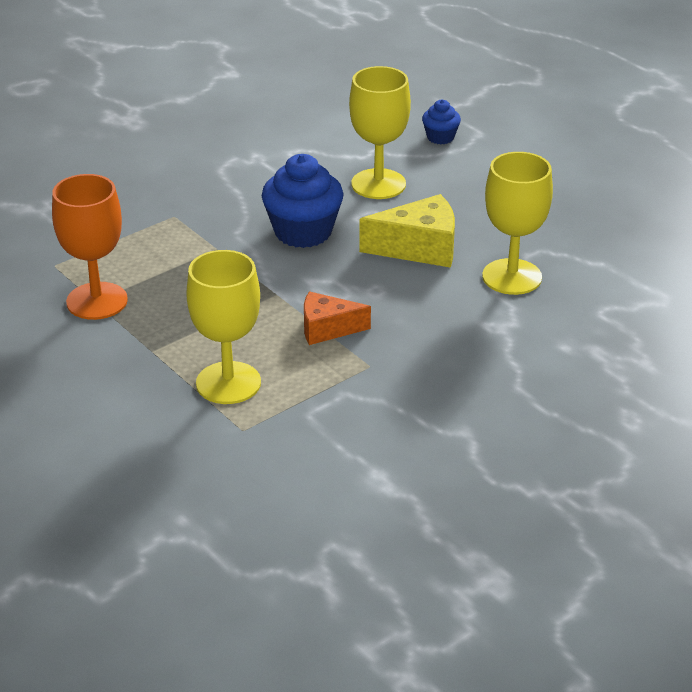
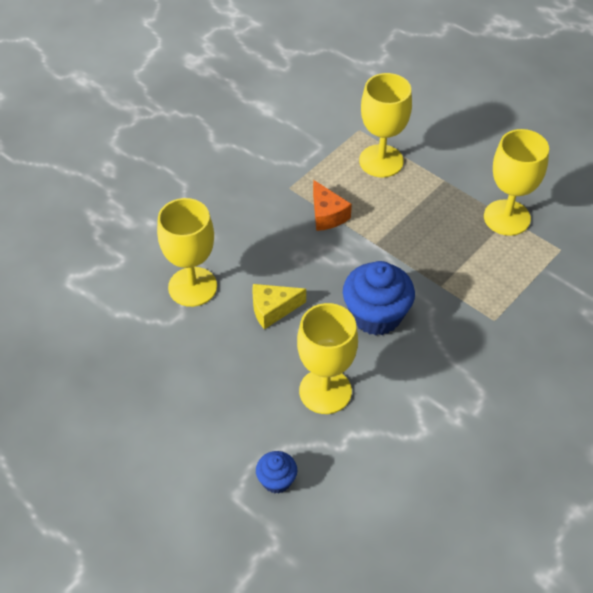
camera: 170 degrees right, 15 degrees up
orange goblet [52,174,128,320] -> yellow goblet [484,129,549,236]
orange cheese [304,292,371,345] -> orange cheese turned 75 degrees clockwise [313,180,352,231]
yellow cheese [359,194,455,268] -> yellow cheese [252,284,306,329], size x0.66

